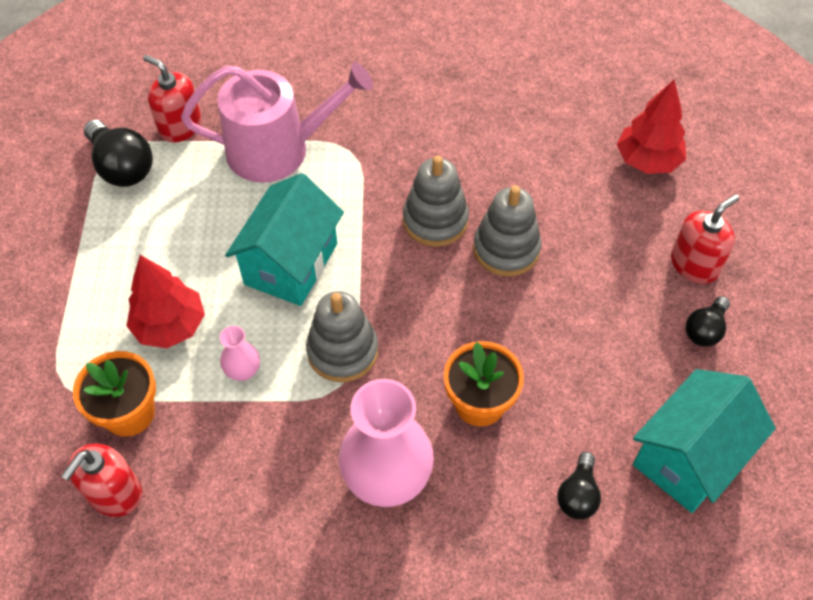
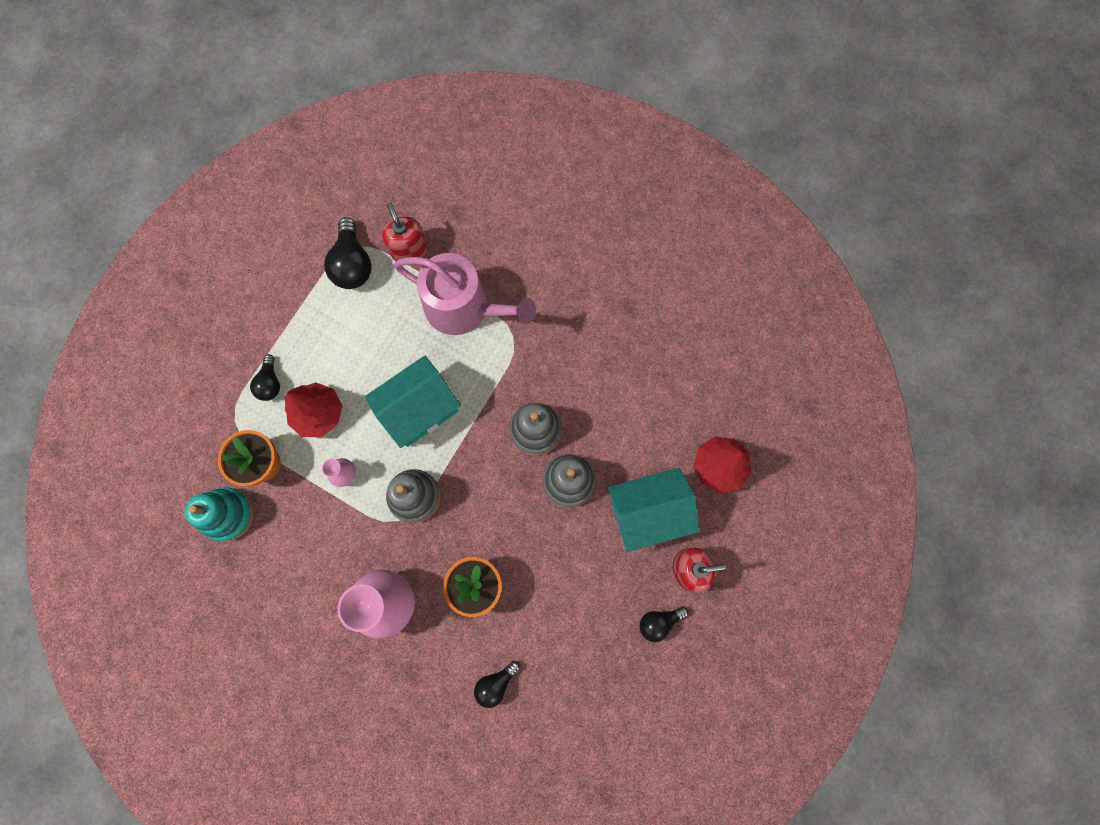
camera: 30 degrees right, 20 degrees up
red soap dispenser [61,443,142,517] -> turquoise stacking toy [184,487,254,542]
turquoise house [633,369,776,513] -> turquoise house moved to [608,468,699,552]
none -> black light bulb [250,354,280,401]

